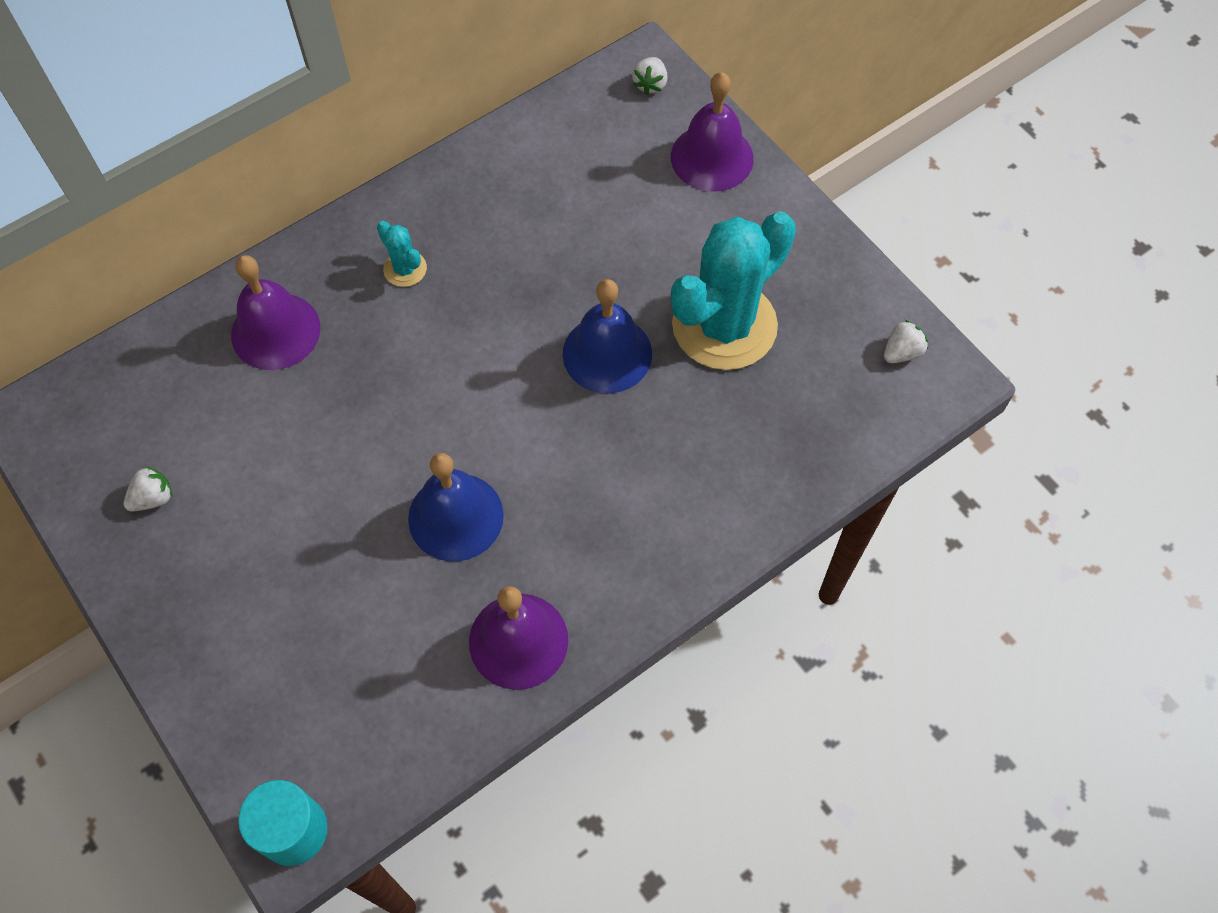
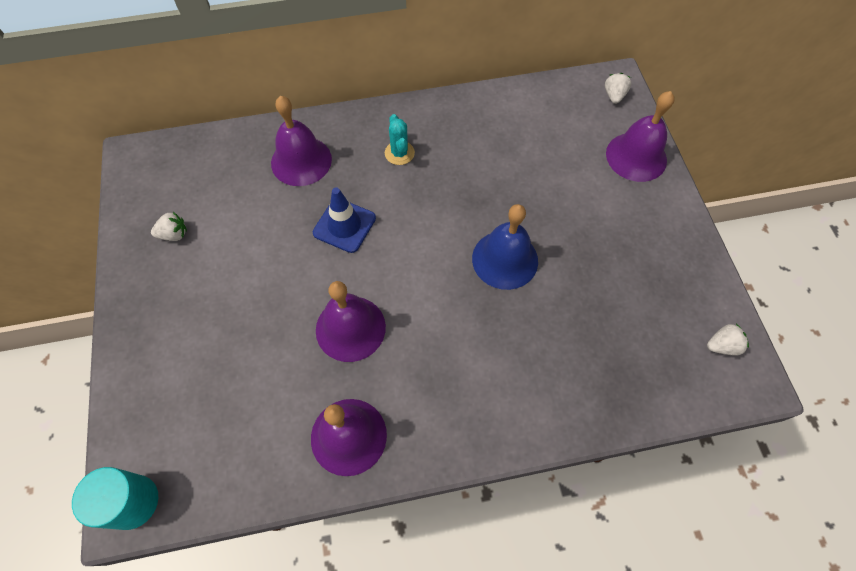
camera: 25 degrees right, 0 degrees up
blue bell [408,453,504,562] -> purple bell [316,281,386,362]
white strawberry [632,57,668,95] -> white strawberry turned 150 degrees clockwise [605,73,631,104]
turquoise cactus [671,211,796,370] -> none
none -> blue traffic cone [313,188,376,253]

